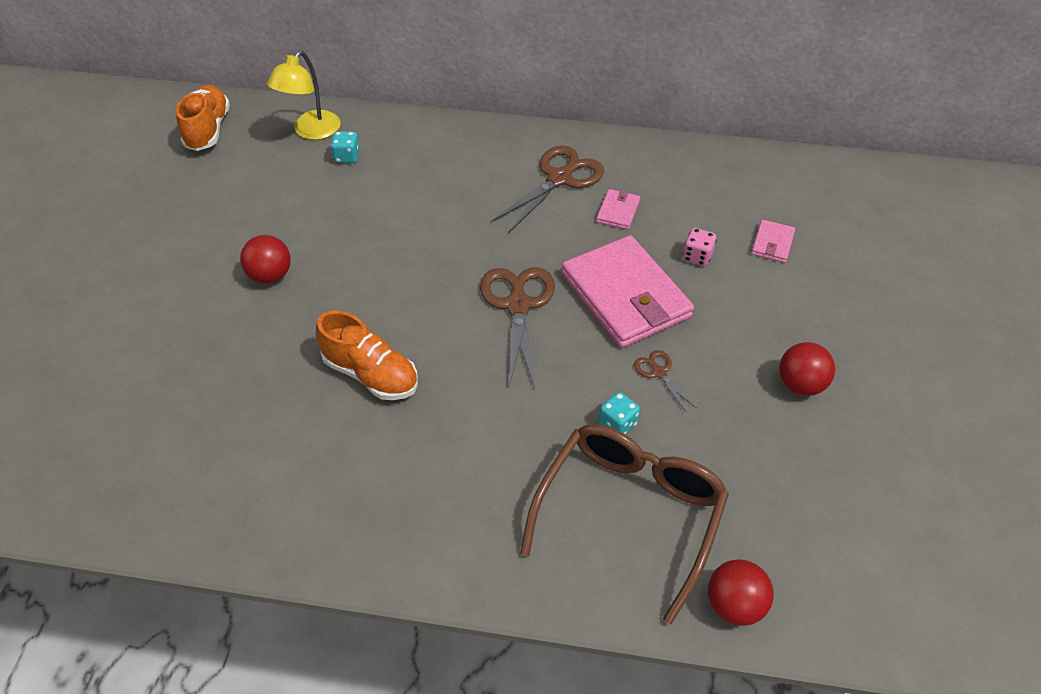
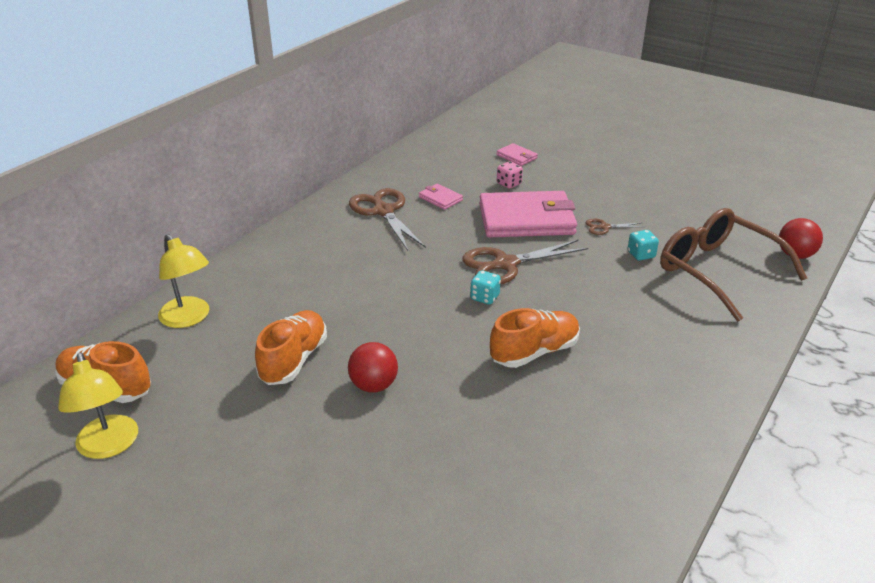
camera: 65 degrees left, 15 degrees down
turquoise dice [330,131,360,163] -> turquoise dice moved to [470,270,501,305]
brown scissors [480,267,555,388] -> brown scissors turned 45 degrees counterclockwise [462,240,588,285]
red ball [779,342,835,396] -> none
none -> yellow lamp [58,352,138,459]
none -> orange shoe [255,310,327,385]

